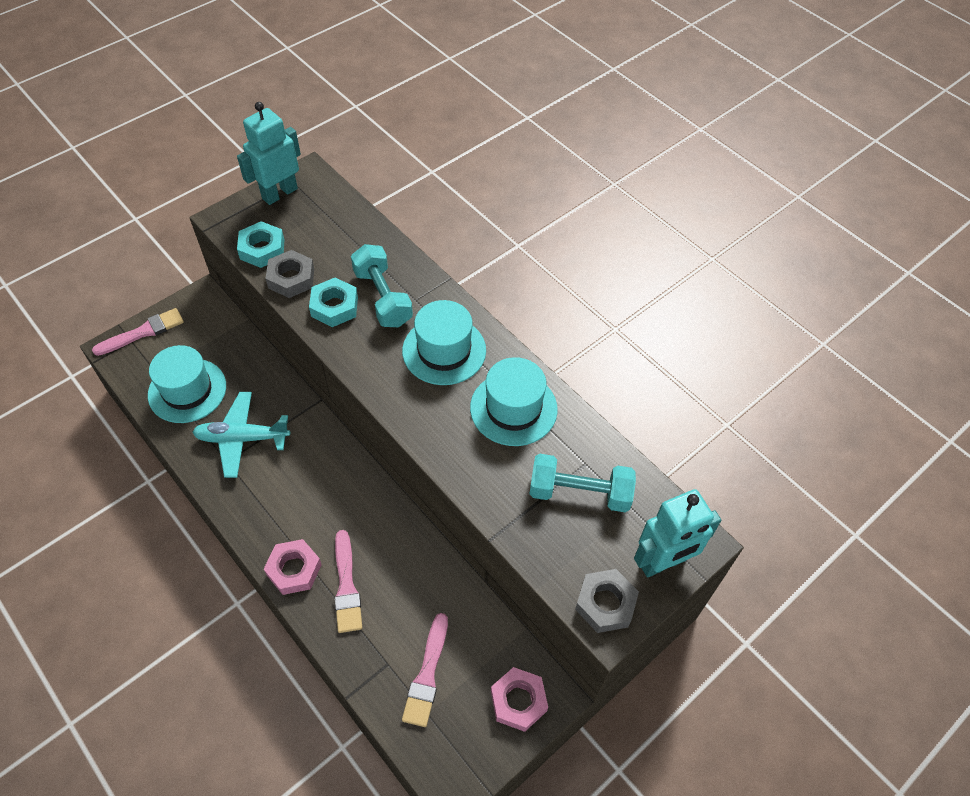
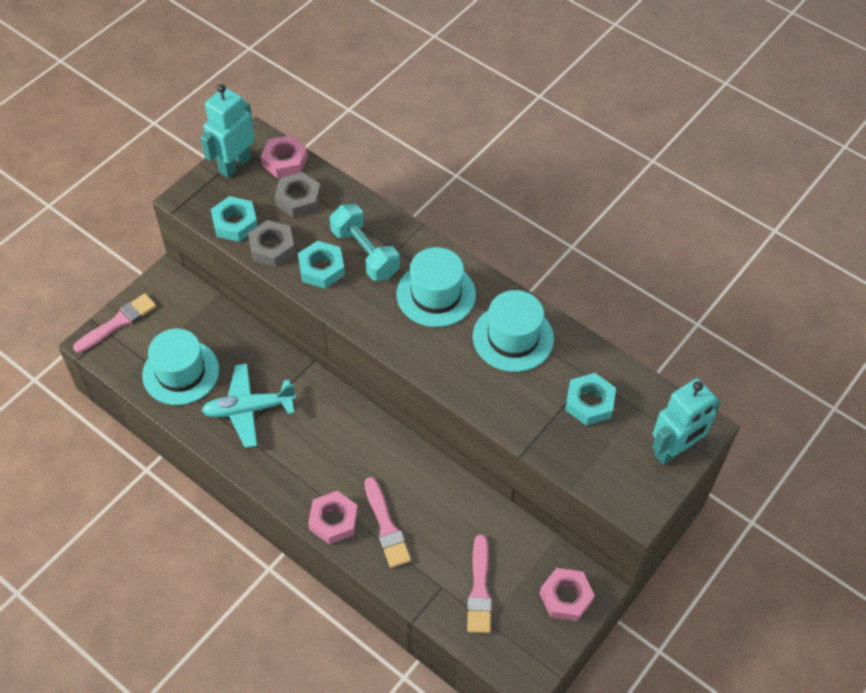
camera: 10 degrees left, 0 degrees up
turquoise dumbbell [530,454,636,512] -> turquoise nut [565,373,616,426]
grey nut [575,569,639,633] -> grey nut moved to [274,172,321,218]
none -> pink nut [261,135,308,178]

